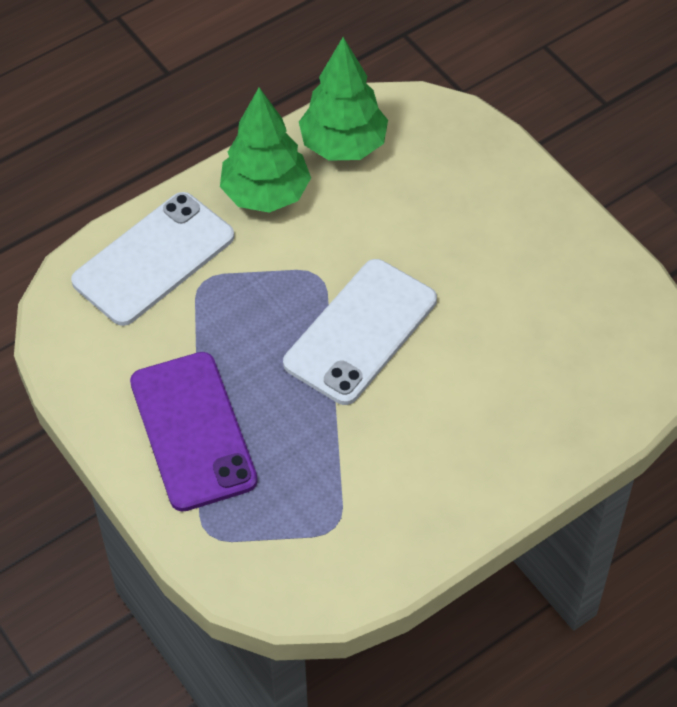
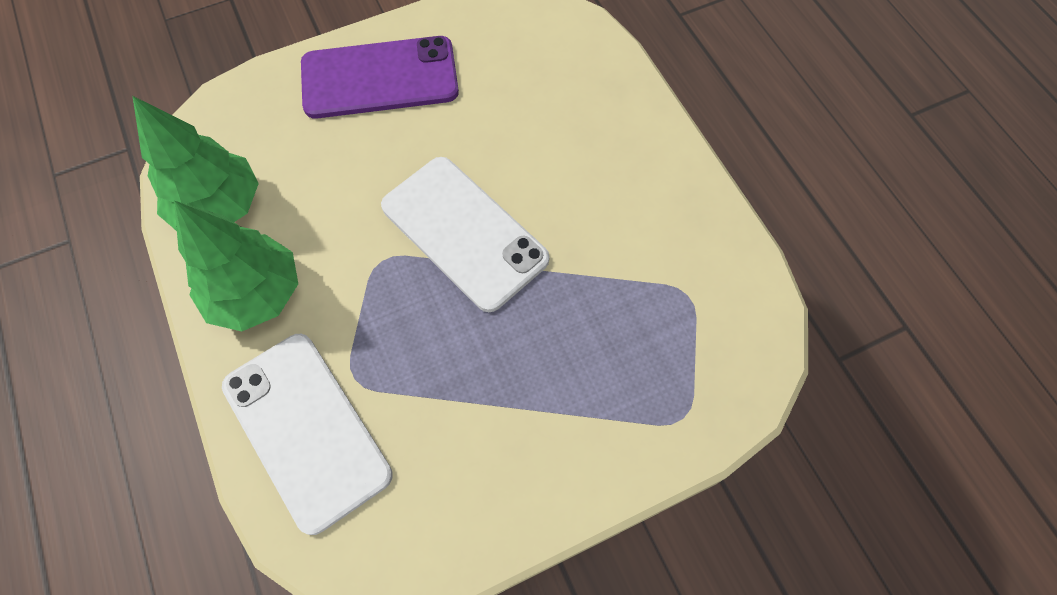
camera: 80 degrees left, 10 degrees up
purple phone [130,352,258,512] -> purple phone moved to [301,36,459,119]

